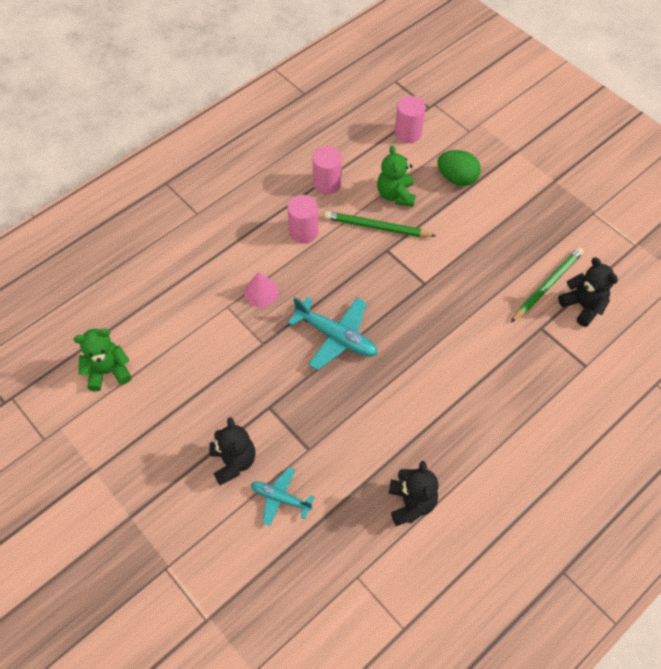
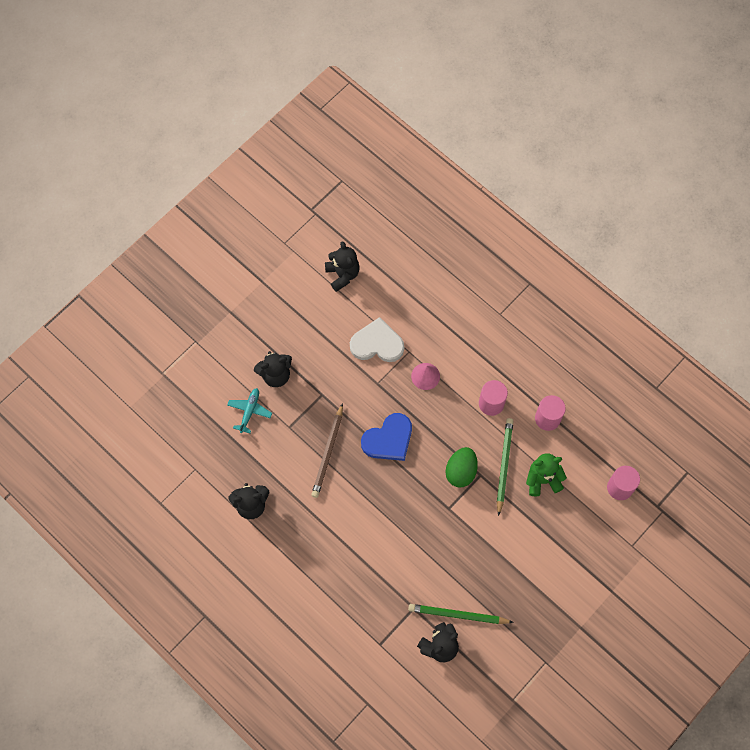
camera: 85 degrees right, 10 degrees up
green teddy bear [74,329,132,391] -> black teddy bear [325,241,360,292]
turquoise plane [288,297,378,370] -> blue heart [361,413,412,461]
green egg [437,150,481,186] -> green egg moved to [445,447,478,488]
green pencil [511,247,584,323] -> green pencil turned 150 degrees clockwise [408,604,514,624]
none -> brown pencil [311,403,343,498]
none -> white heart [350,317,404,362]

